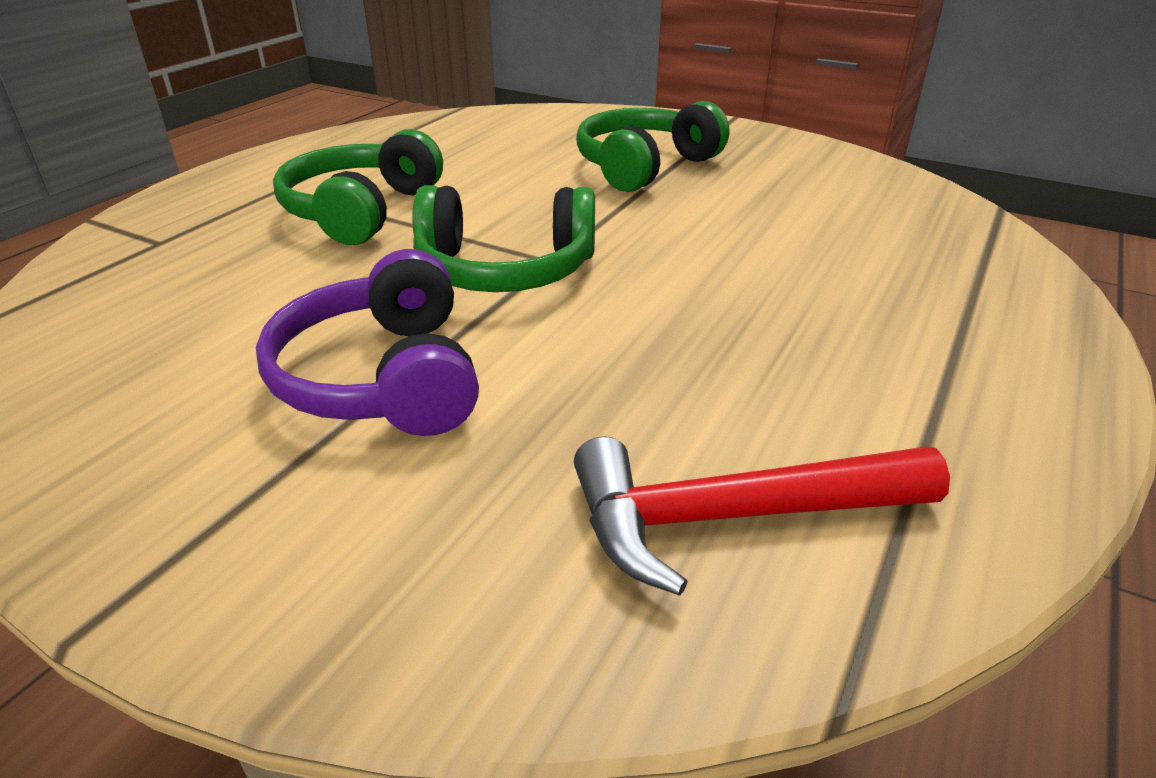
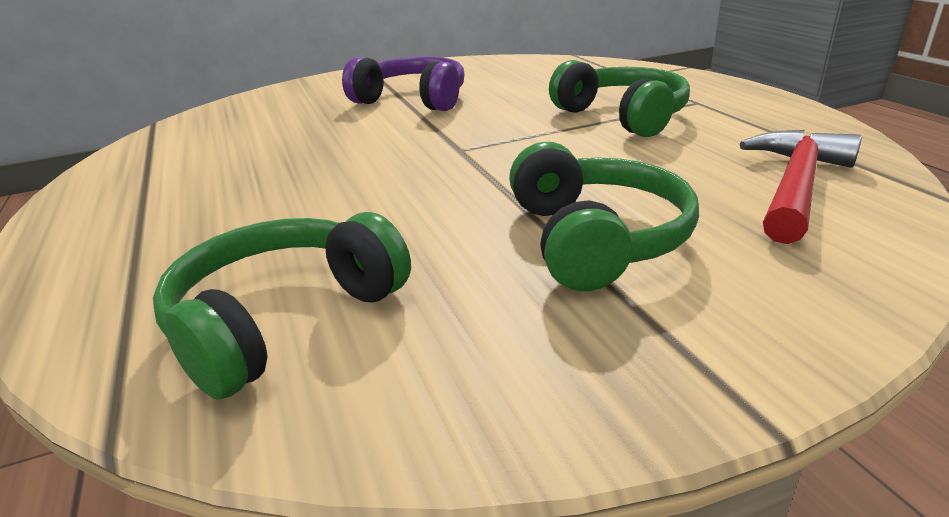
camera: 130 degrees right, 5 degrees down
green headphones [412,185,595,292] -> green headphones moved to [153,212,411,400]
red hammer [574,437,950,596] -> red hammer moved to [740,130,862,244]

